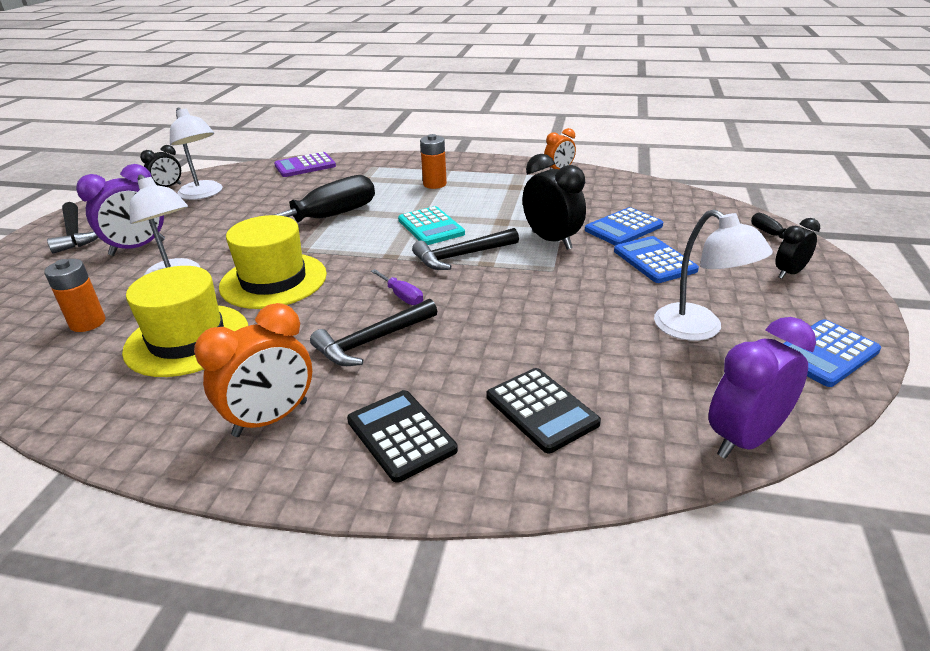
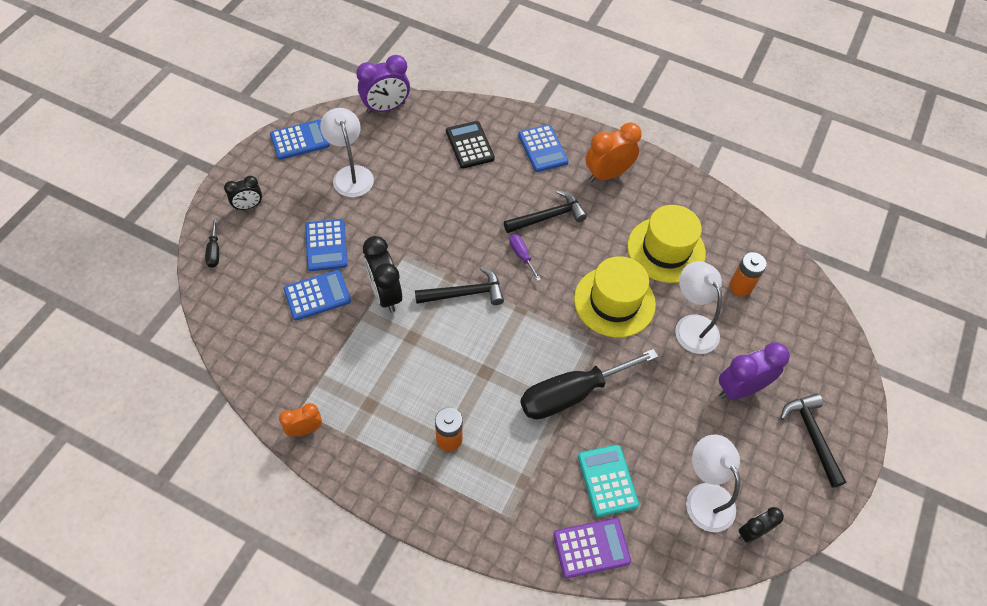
camera: 170 degrees left, 25 degrees up
black calculator [347,390,458,483] -> blue calculator [518,124,569,172]
turquoise calculator [398,206,465,245] -> turquoise calculator moved to [578,445,639,517]

